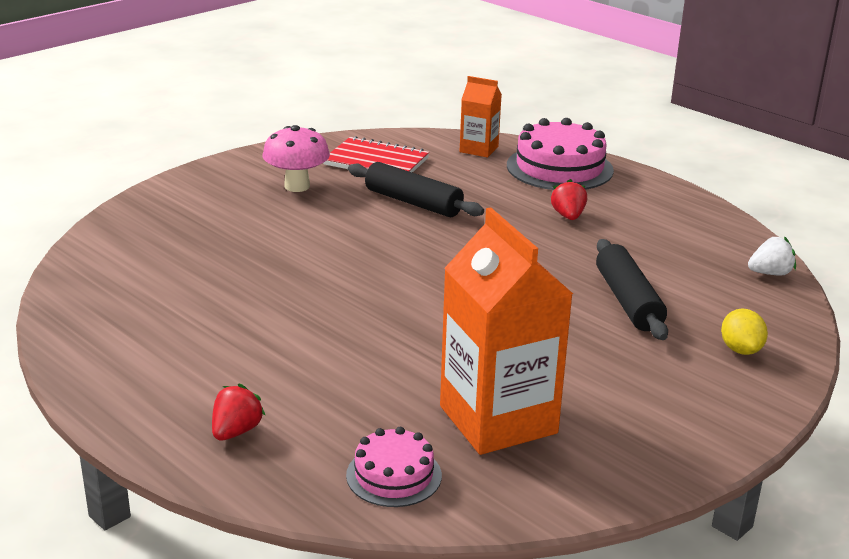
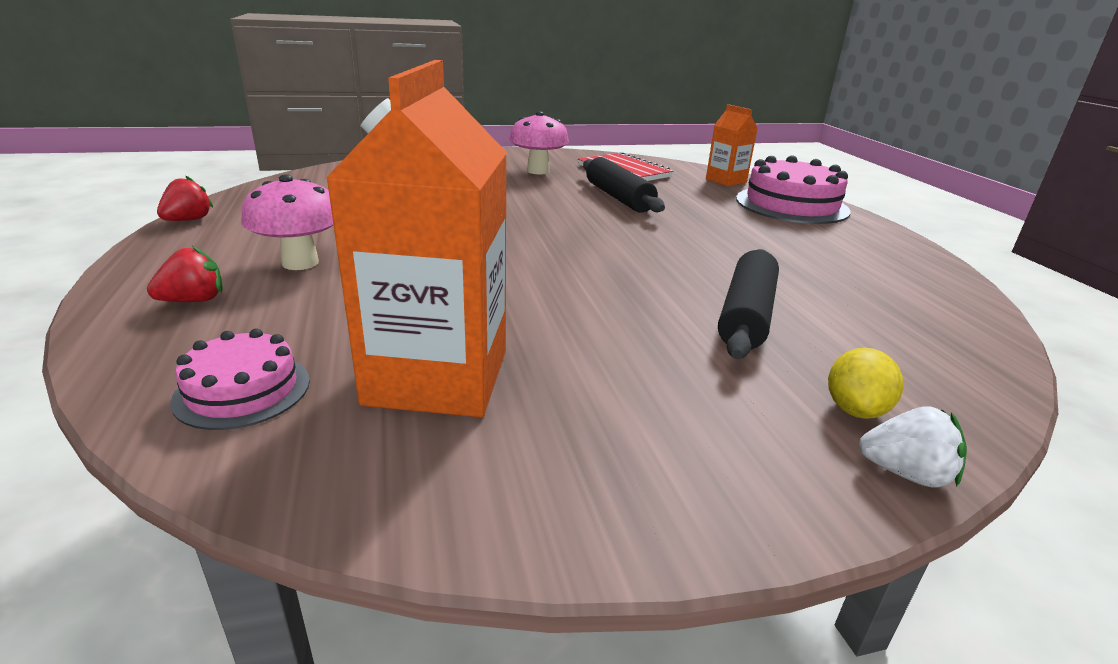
camera: 30 degrees right, 0 degrees up
red strawberry [551,179,587,220] -> red strawberry moved to [157,175,213,221]
white strawberry [748,236,796,276] -> white strawberry moved to [859,406,967,488]
none -> pink mushroom [241,174,333,270]

